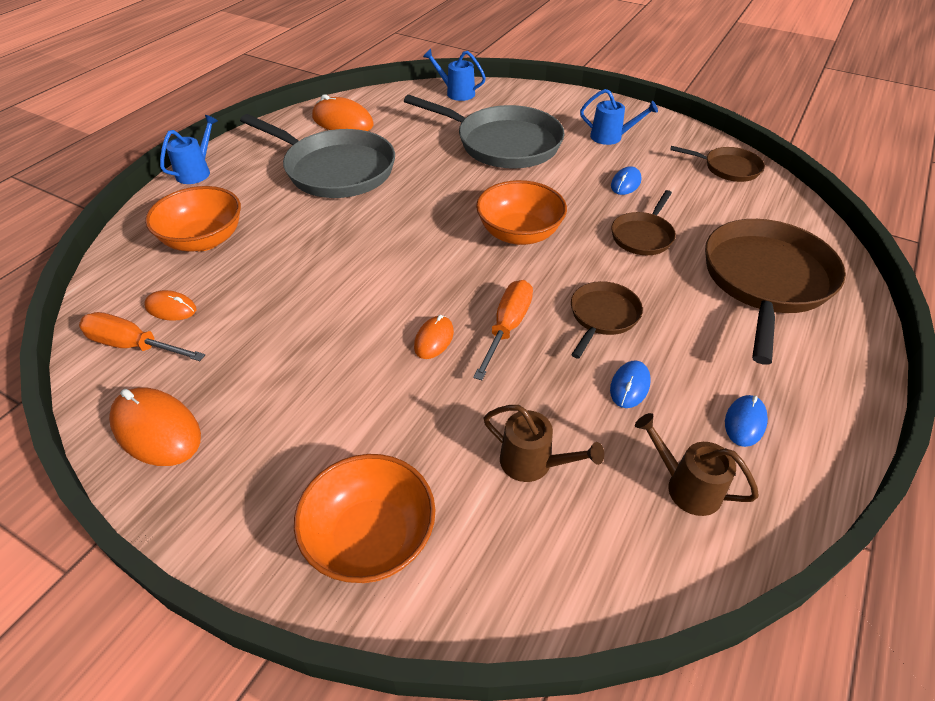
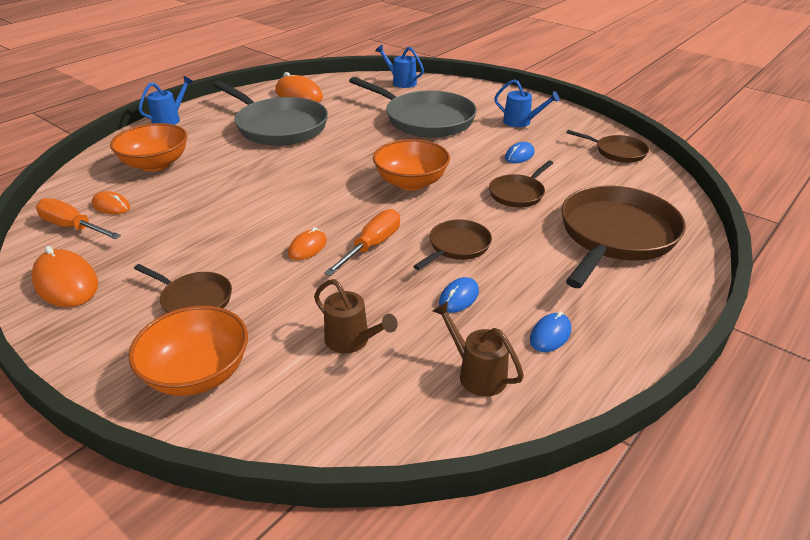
camera: 10 degrees right, 10 degrees down
none -> brown pan [134,264,232,313]

